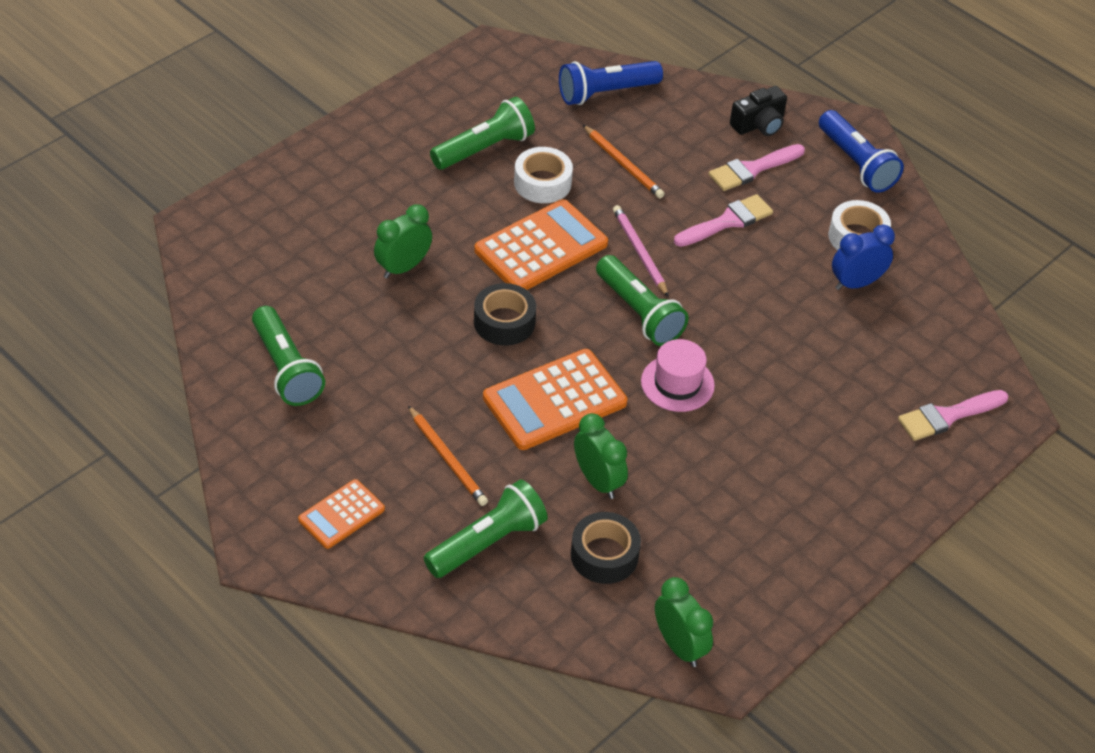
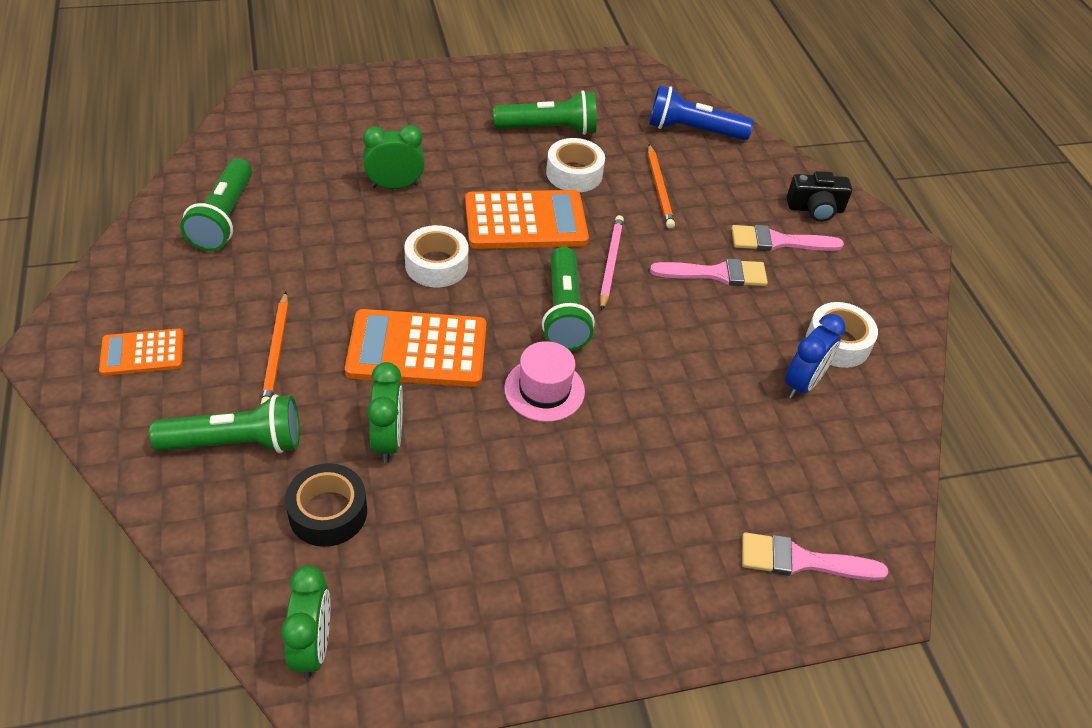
camera: 30 degrees right, 0 degrees up
black tape [474,283,536,346] -> white tape [404,225,468,287]
blue flashlight [819,110,904,193] -> none
blue clock [832,225,895,290] -> blue clock turned 120 degrees clockwise [785,314,846,399]

